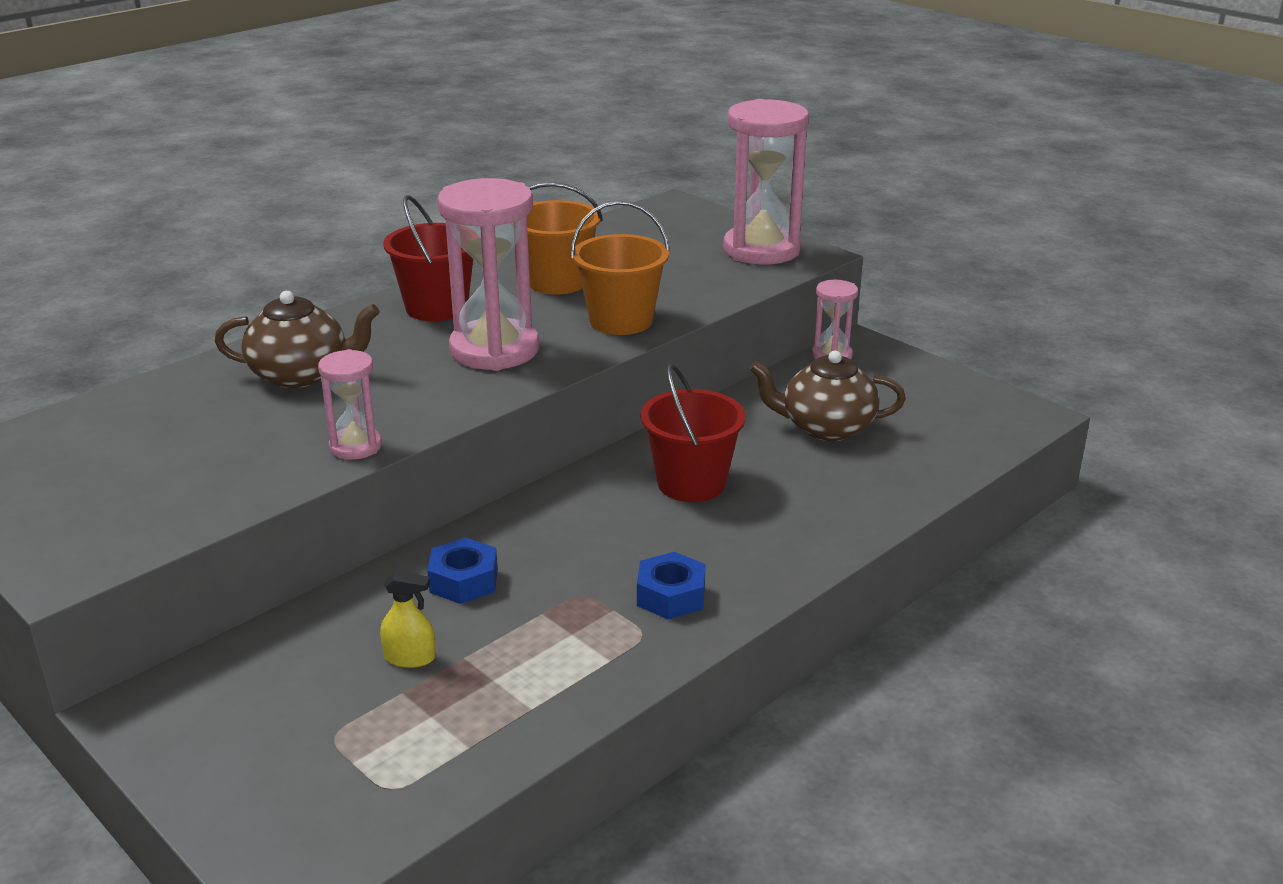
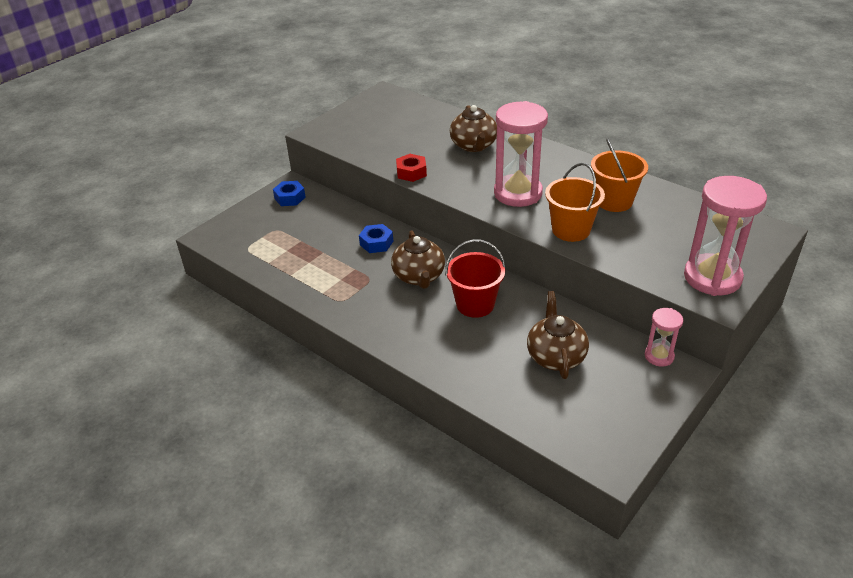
camera: 85 degrees right, 10 degrees up
pink hourglass [318,349,382,460] -> red nut [396,154,427,182]
yellow spray bottle [380,571,435,668] -> none
red bucket [383,195,473,321] -> none
blue nut [637,552,705,620] -> blue nut moved to [273,181,306,206]
none -> brown teapot [391,230,445,289]

